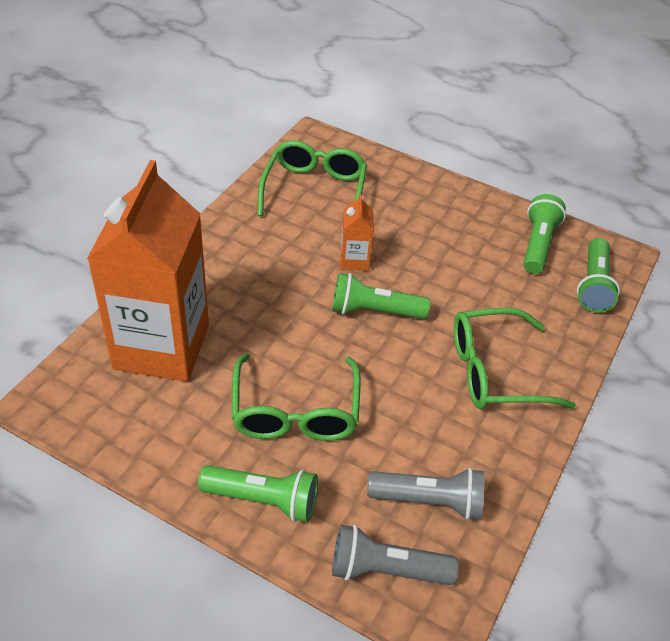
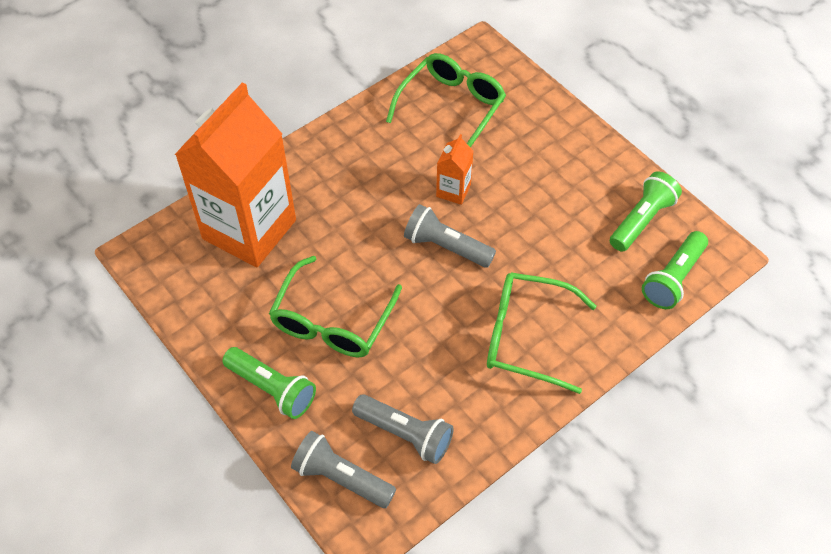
camera: 25 degrees right, 10 degrees up
green flashlight [332,273,430,319] -> grey flashlight [404,204,496,268]

